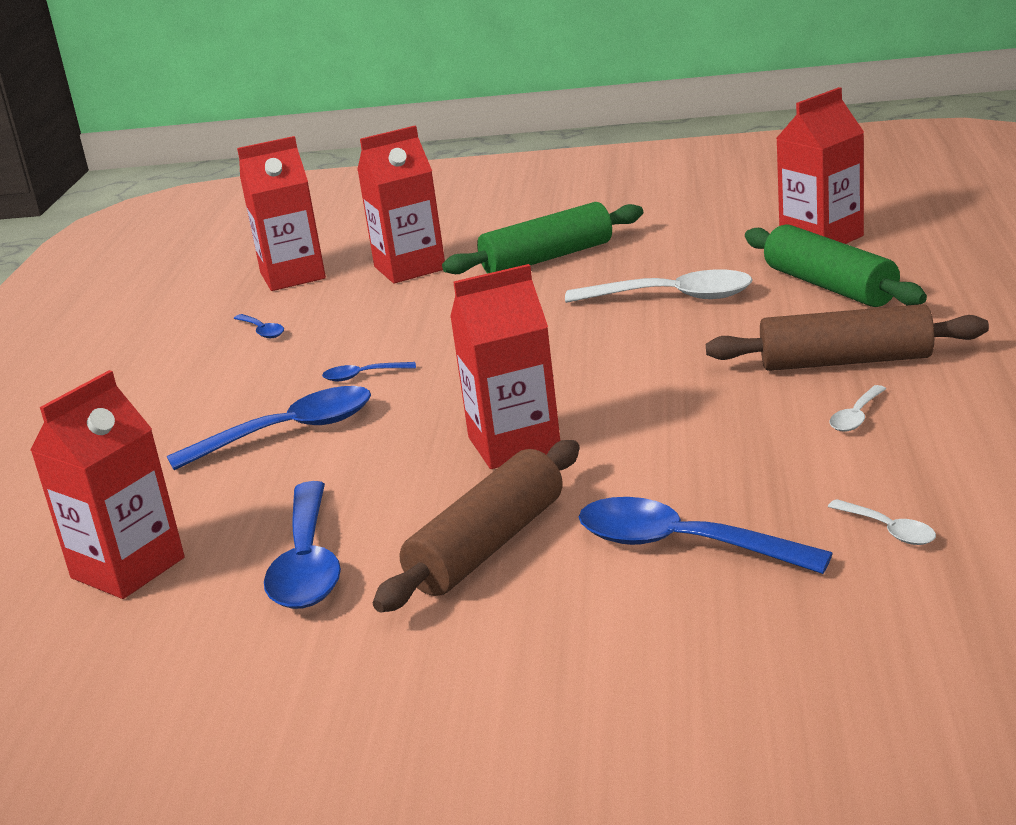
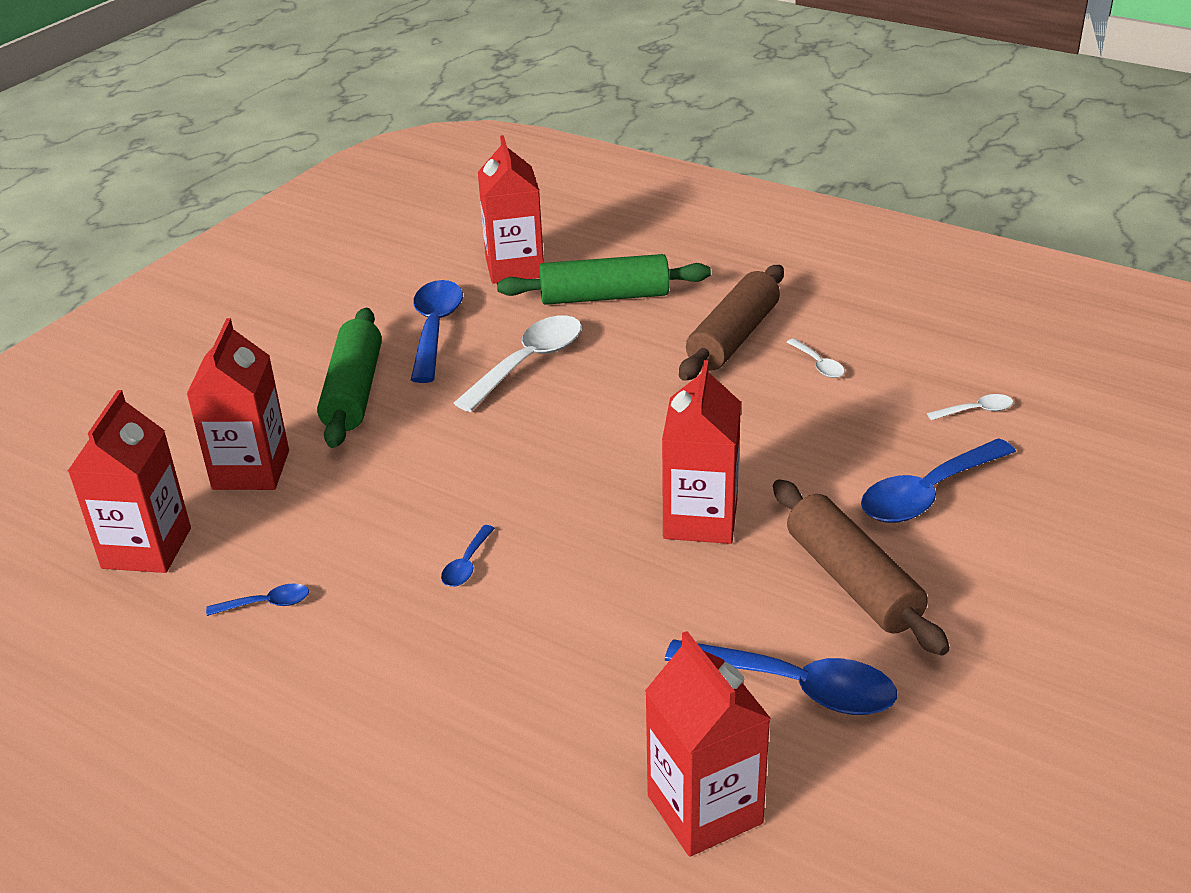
camera: 65 degrees left, 10 degrees up
blue spoon [167,386,371,470] -> blue spoon moved to [411,280,463,383]

